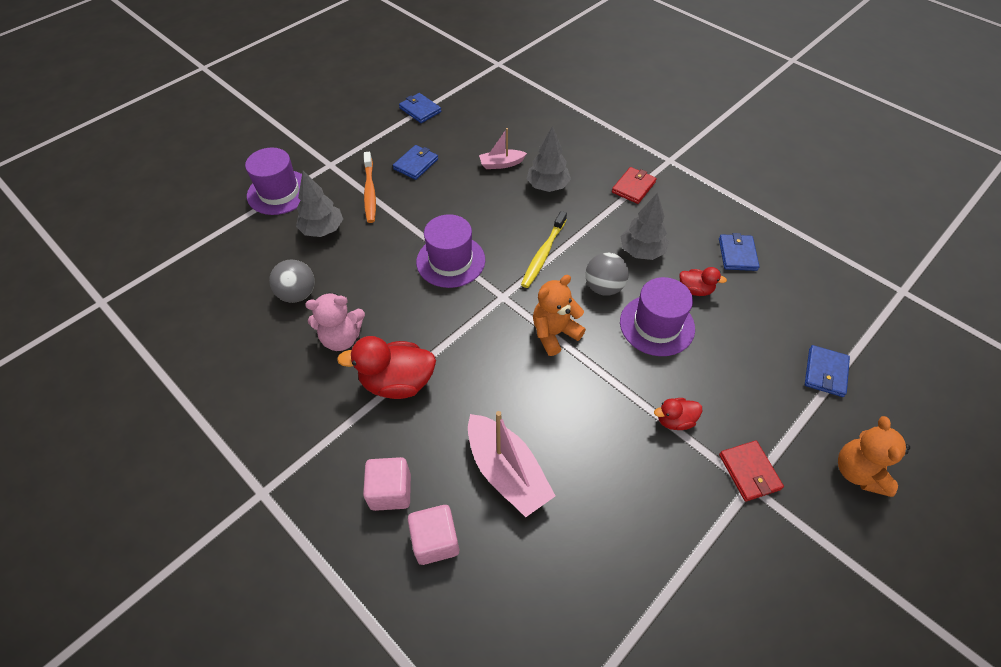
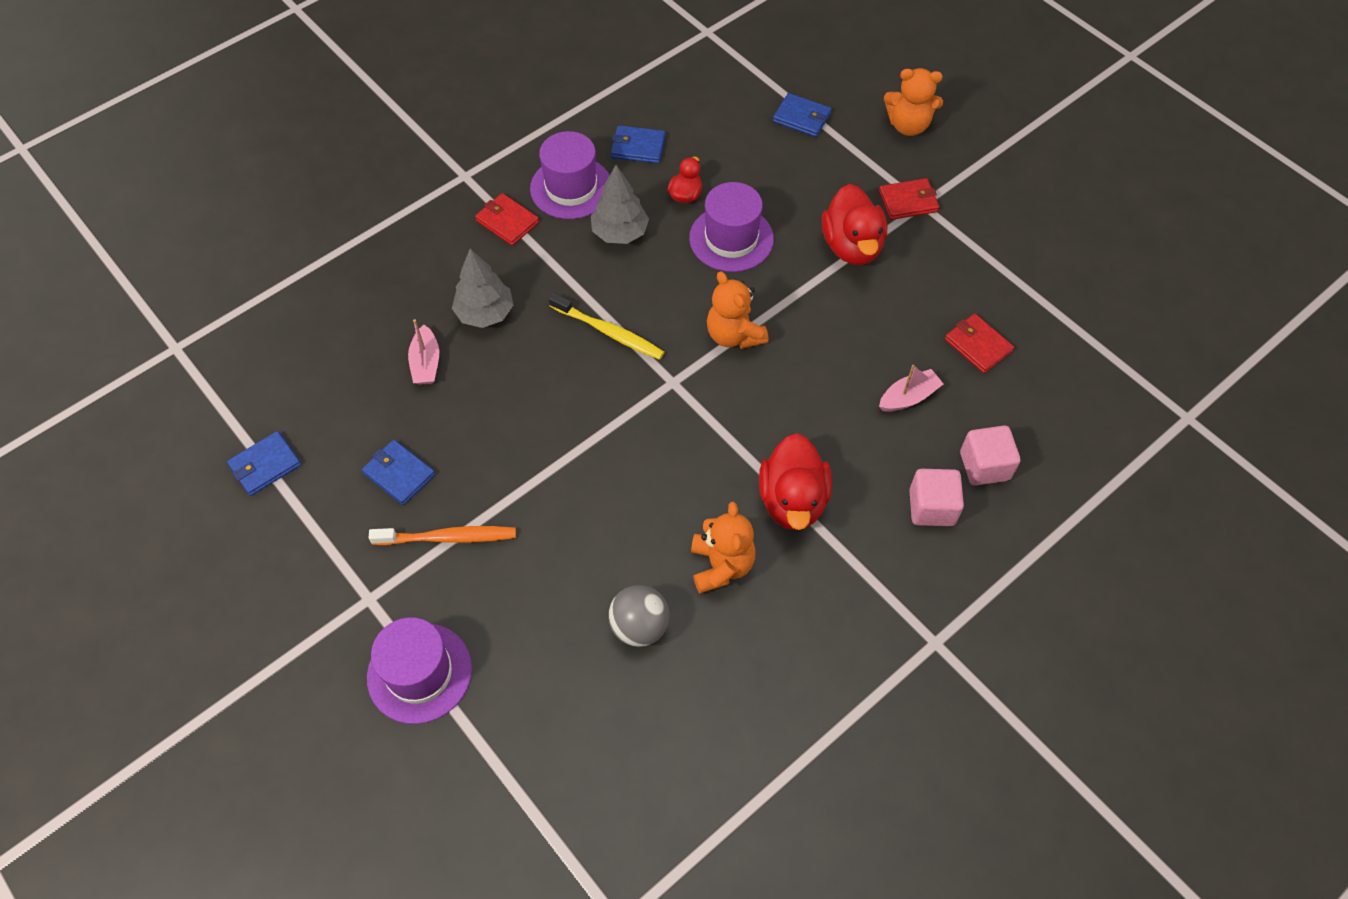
camera: 85 degrees left, 5 degrees up
grey tree [296,171,343,237] -> none
pink teddy bear [305,292,365,351] -> orange teddy bear [691,501,756,594]
purple hat [416,214,485,288] -> purple hat moved to [530,131,610,219]
pink boat [468,411,555,517] -> pink boat [879,365,943,412], size x0.56
grey ball [585,253,629,296] -> none
red duck [654,398,702,430] -> red duck [822,184,887,265], size x1.87
none -> red wallet [945,313,1014,373]

